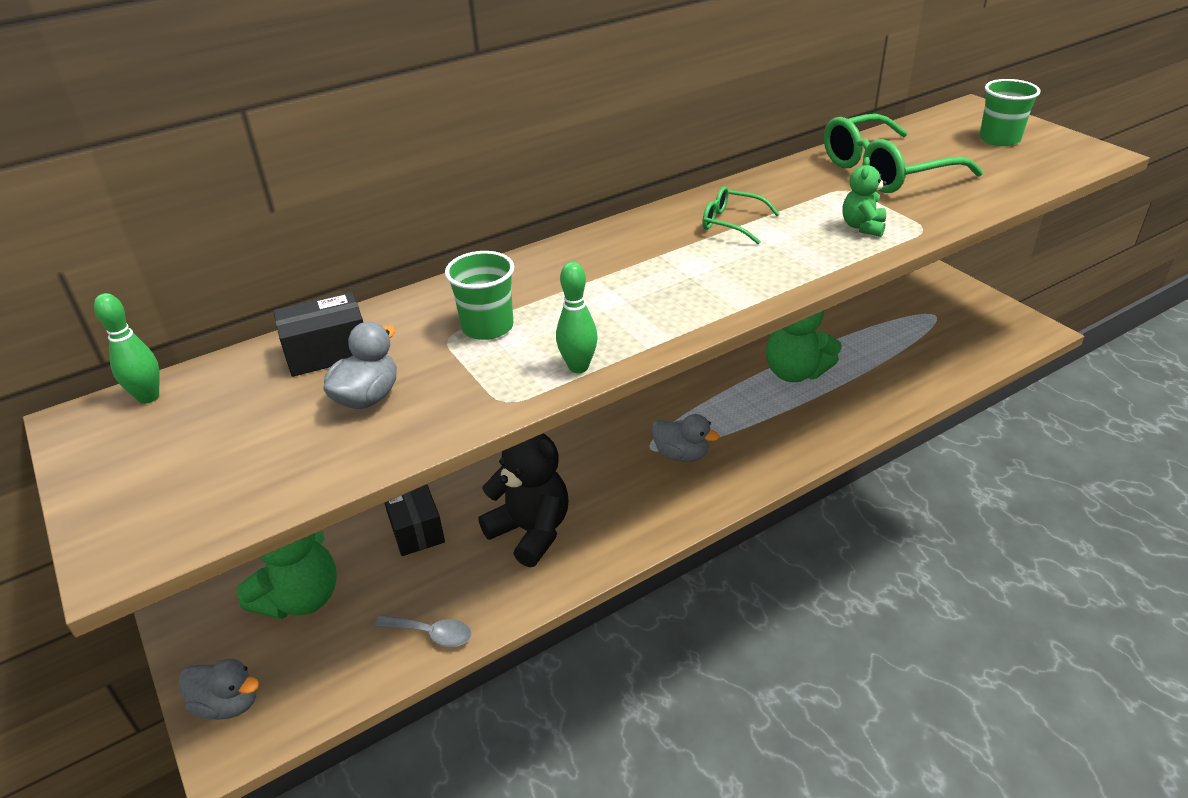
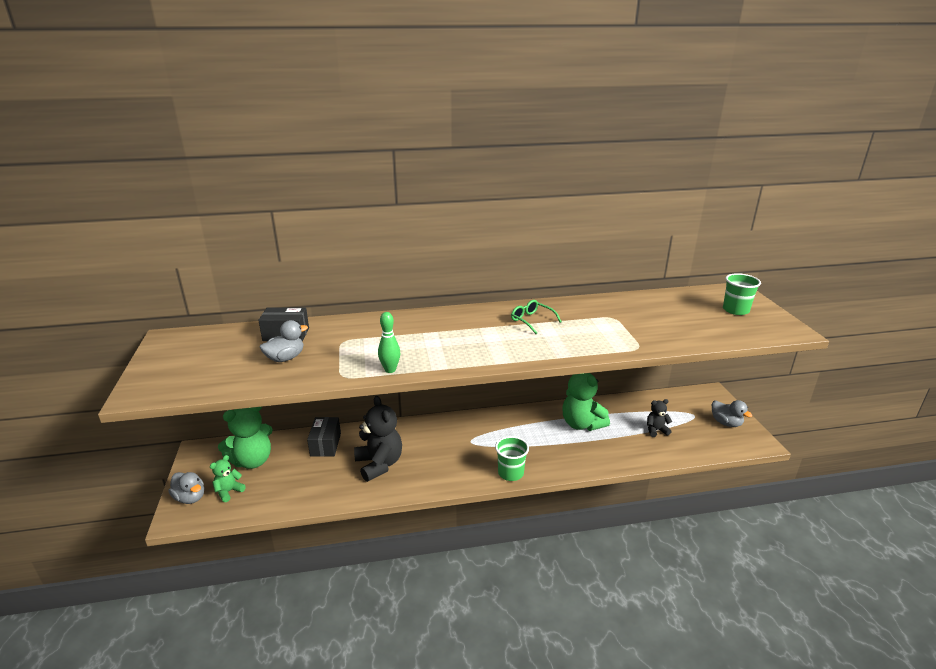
camera: 20 degrees right, 10 degrees down
green bowling pin [94,293,160,404] -> none
grey spoon [375,615,472,647] -> none
green cup [445,251,514,340] -> green cup moved to [495,436,529,481]
grey duck [651,414,720,462] -> grey duck moved to [712,400,752,427]
green glasses [824,114,983,193] -> none
green teddy bear [842,157,887,237] -> green teddy bear moved to [210,455,246,502]
none -> black teddy bear [647,399,672,437]

